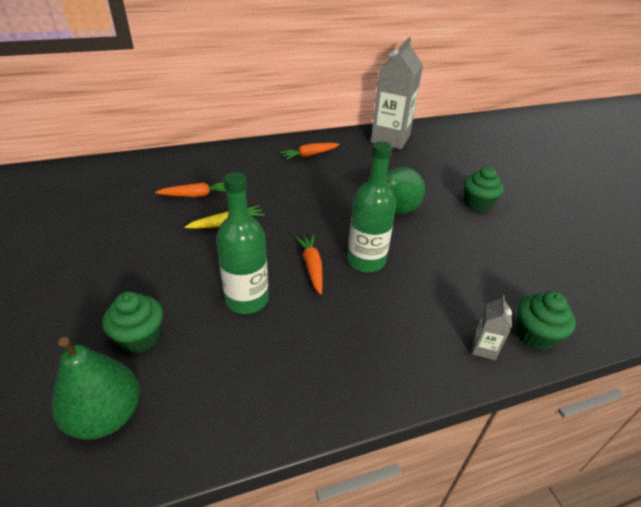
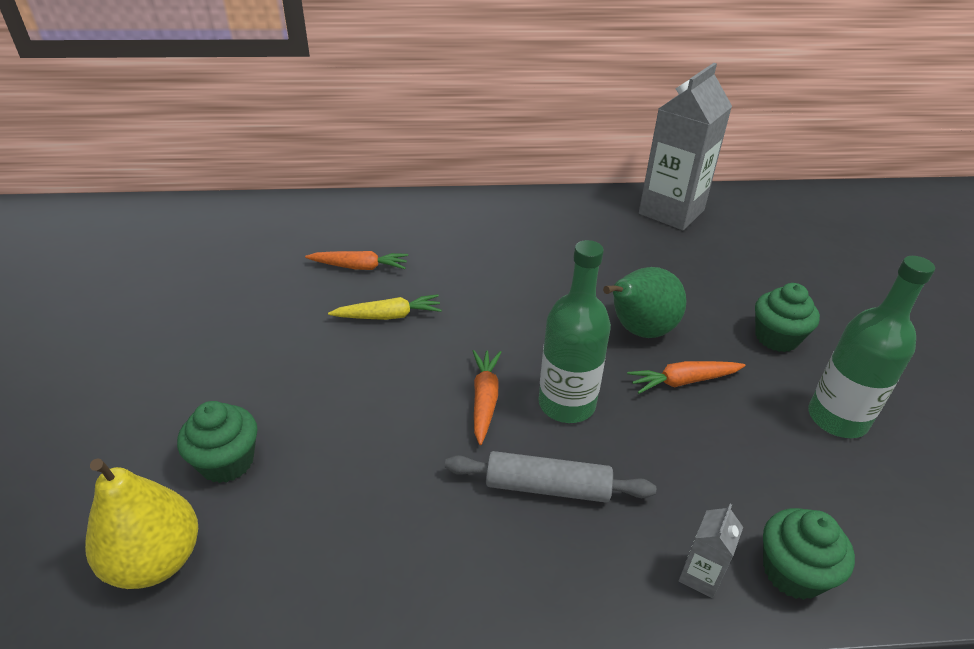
camera: 15 degrees right, 0 degrees up
green pear [52,337,140,440] -> yellow pear [85,458,198,589]
green bottle [216,172,269,314] -> green bottle moved to [808,256,935,438]
orange carrot [280,143,340,160] -> orange carrot moved to [627,361,746,394]
none -> grey rolling pin [445,451,656,503]

